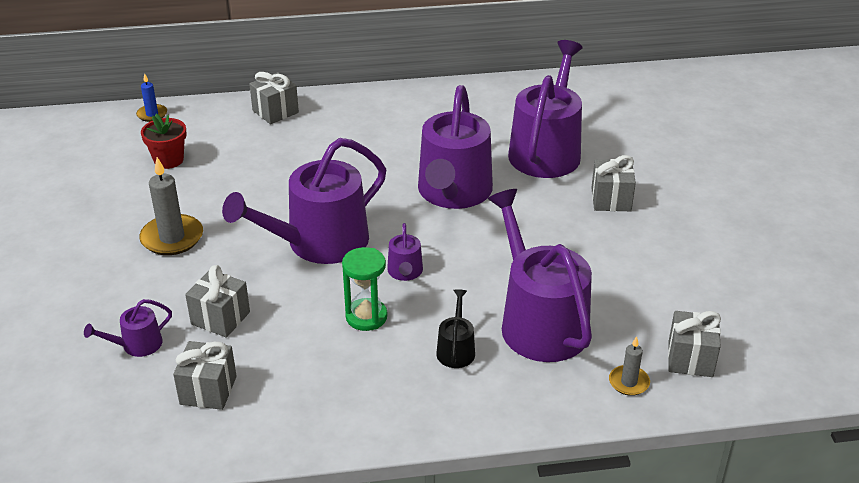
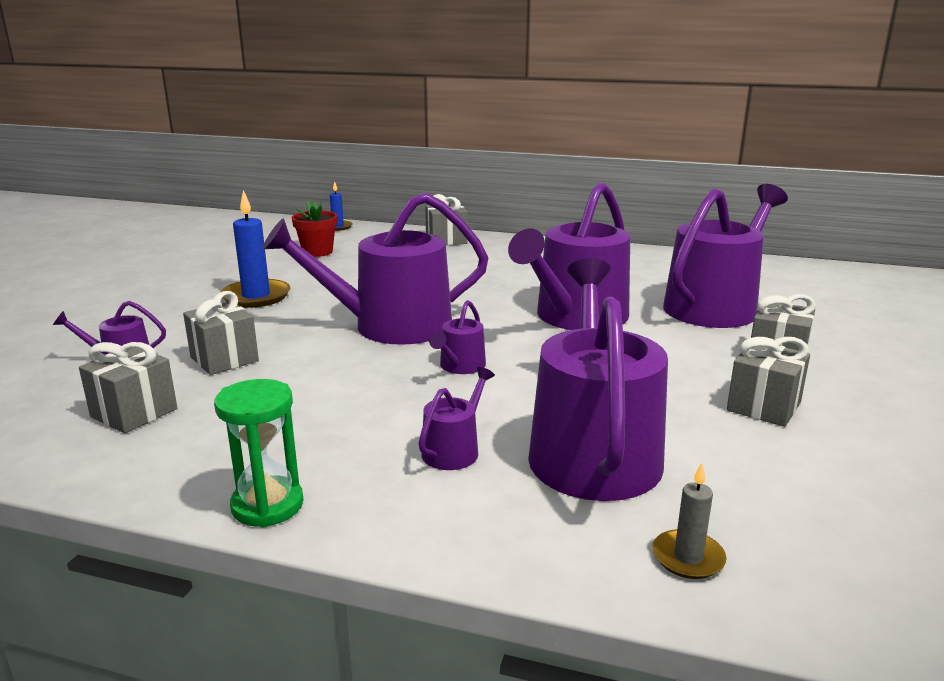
camera: 25 degrees right, 15 degrees down
grey candle [139,157,203,255] -> blue candle [220,190,290,308]
green hourglass [342,247,387,331] -> green hourglass moved to [214,379,303,527]
black watering can [436,289,475,368] -> purple watering can [418,367,495,470]
grey gift [668,311,721,377] -> grey gift moved to [727,337,810,427]

